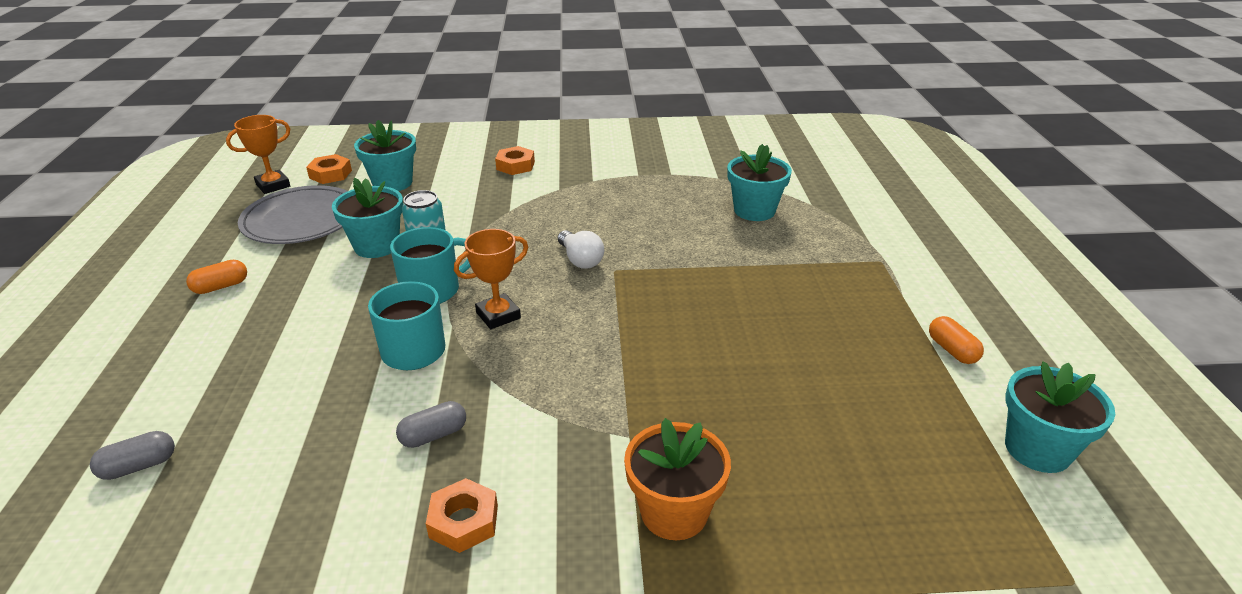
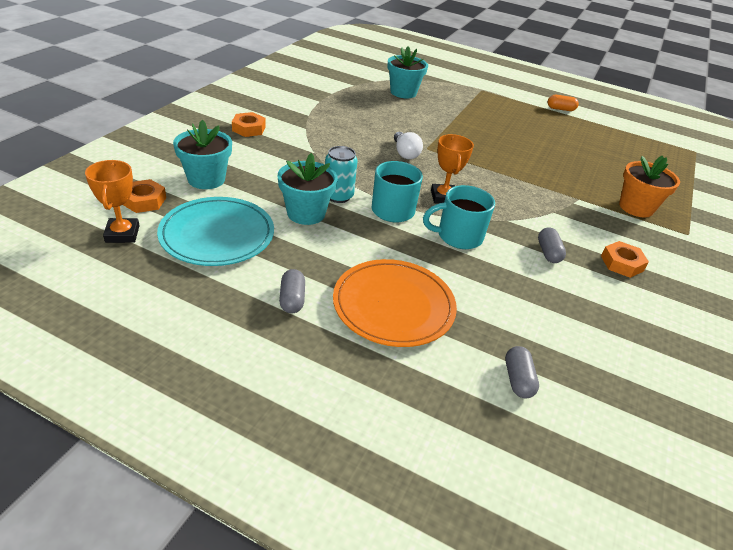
camera: 65 degrees left, 5 degrees up
orange capsule [186,260,247,294] -> grey capsule [279,269,305,313]
grey plate [238,185,347,244] -> turquoise plate [157,197,274,266]
white light bulb [558,230,604,269] -> white light bulb turned 75 degrees clockwise [394,132,423,159]
turquoise flower pot [1005,361,1115,473] -> none
none -> orange plate [333,259,457,347]

